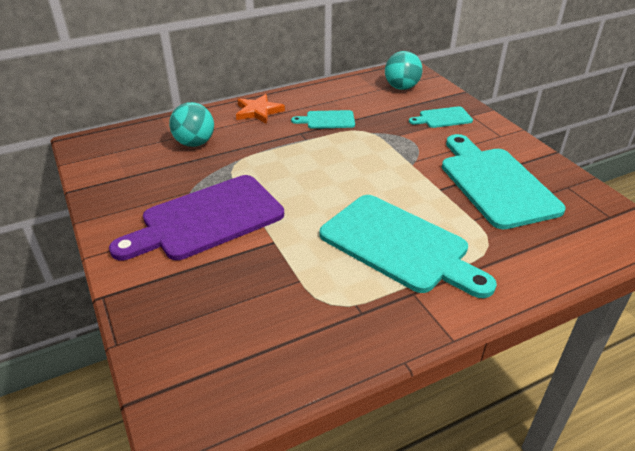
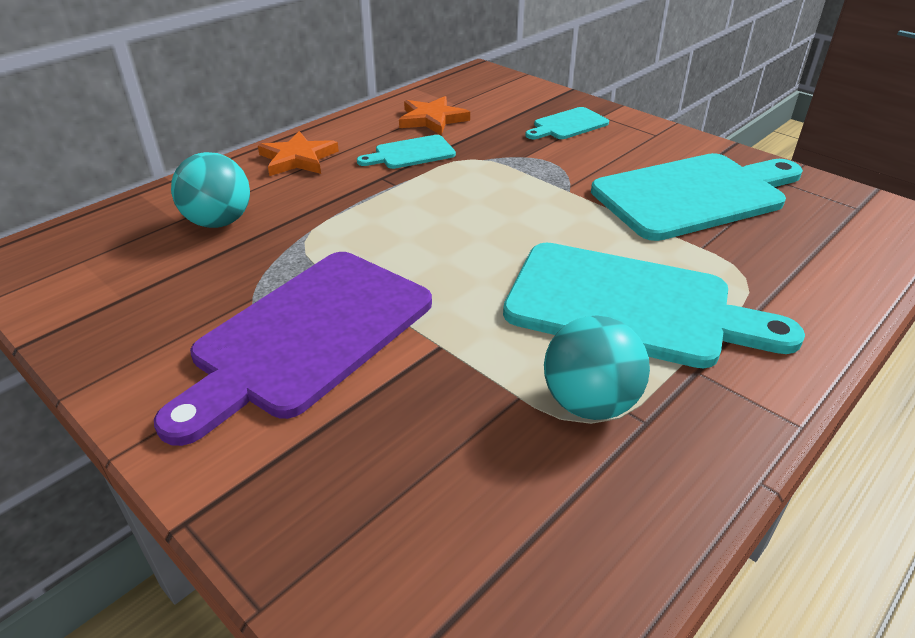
camera: 20 degrees left, 0 degrees up
turquoise ball [385,51,423,90] -> turquoise ball moved to [544,316,650,420]
turquoise cutting board [442,134,566,229] -> turquoise cutting board turned 105 degrees clockwise [591,153,803,241]
none -> orange star [399,96,470,135]

